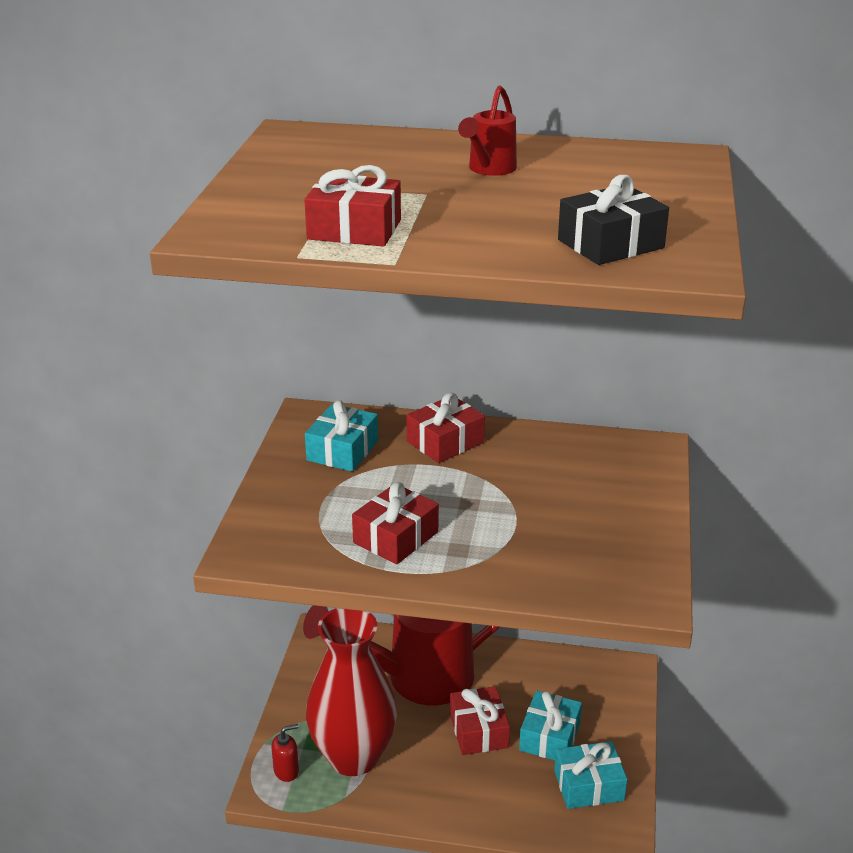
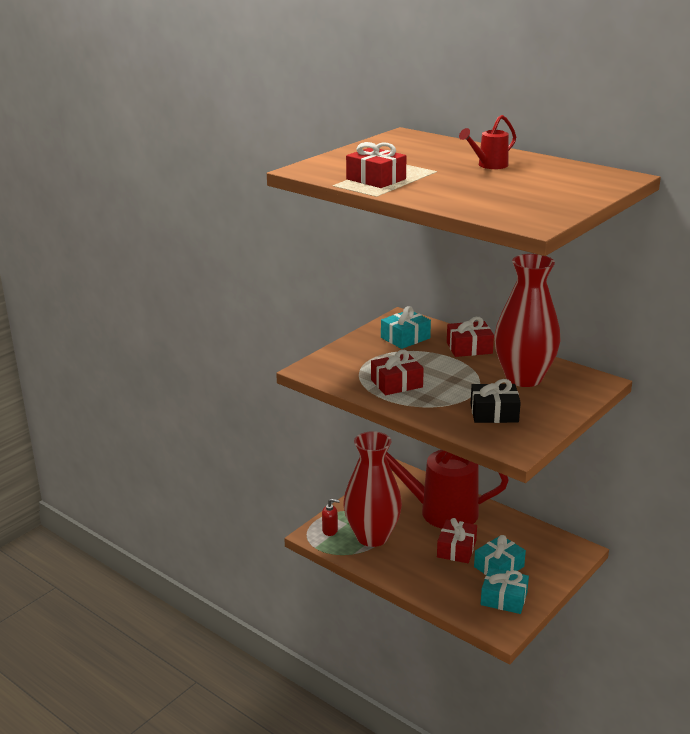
camera: 30 degrees right, 5 degrees down
black gift [558,175,669,265] -> black gift moved to [471,379,521,423]
none -> red vase [494,254,561,387]

